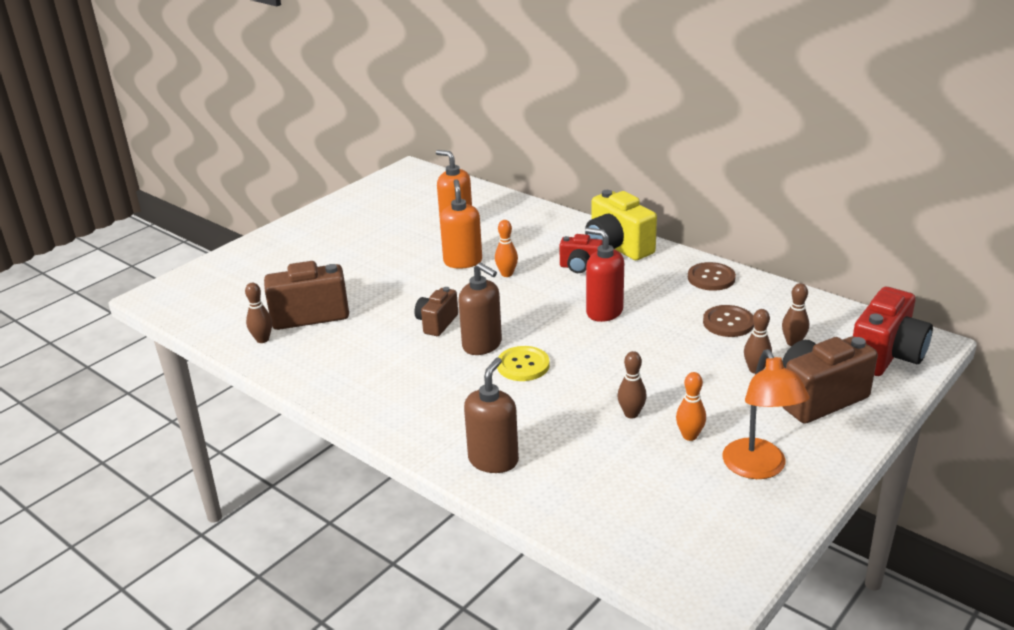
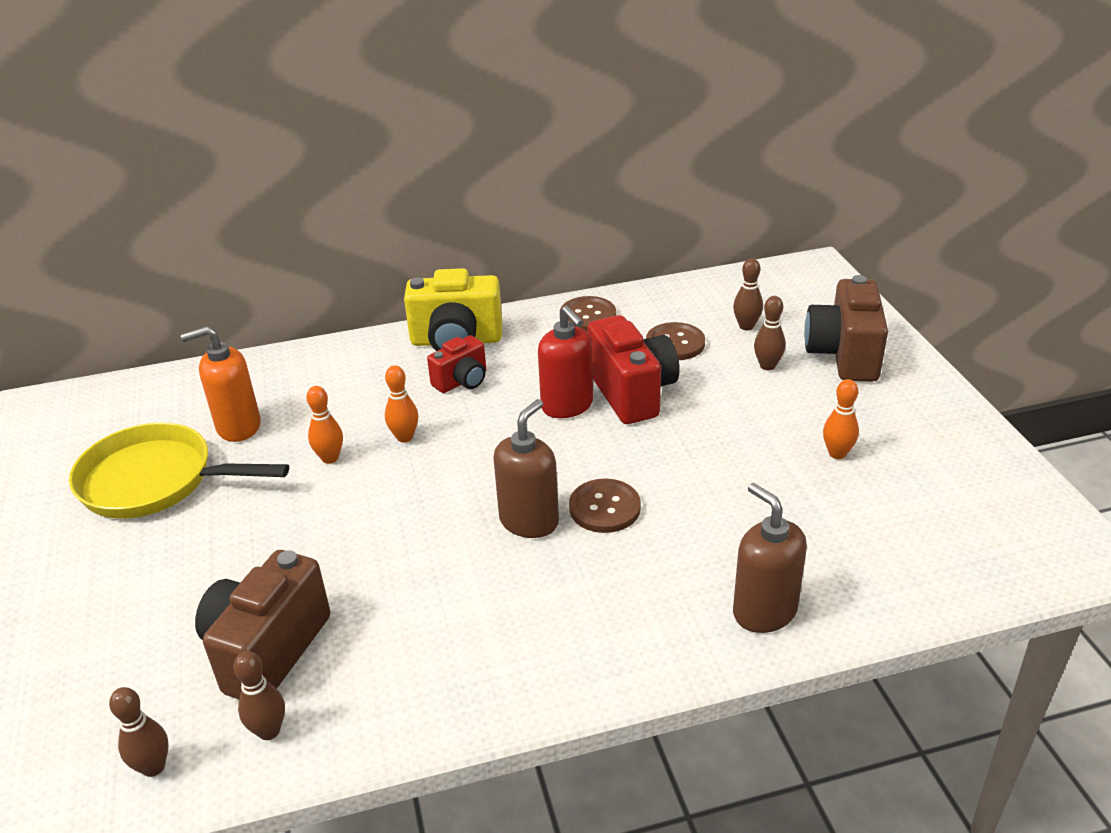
camera: 55 degrees left, 5 degrees up
brown camera [414,287,458,336] -> none
orange soap dispenser [440,179,482,269] -> orange bowling pin [306,386,343,464]
brown soap dispenser [458,262,502,355] -> brown soap dispenser turned 45 degrees counterclockwise [493,399,559,538]
yellow button [497,346,549,381] -> brown button [569,479,641,533]
red soap dispenser [585,227,624,322] -> red soap dispenser turned 105 degrees counterclockwise [538,306,593,418]
brown bowling pin [617,351,647,418] -> brown bowling pin moved to [109,687,168,777]
orange lamp [722,349,810,479] -> none
red camera [853,287,933,376] -> red camera moved to [587,315,680,424]
none -> yellow pan [69,423,289,519]

